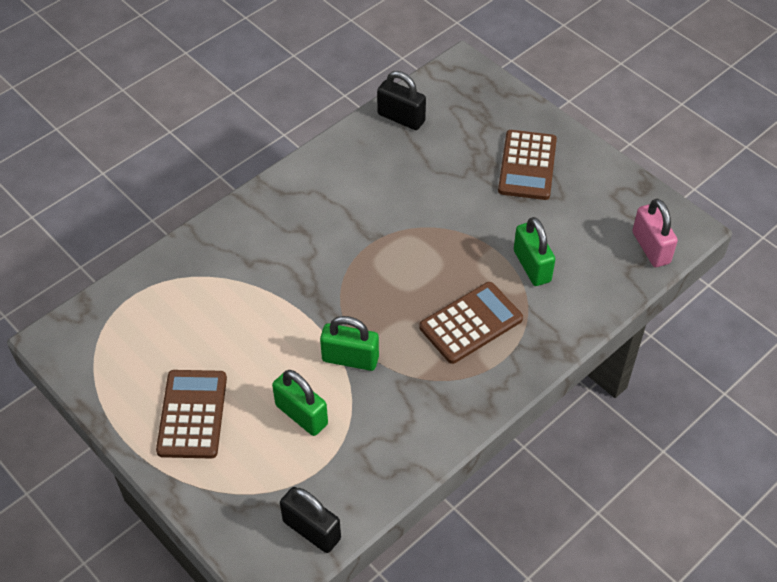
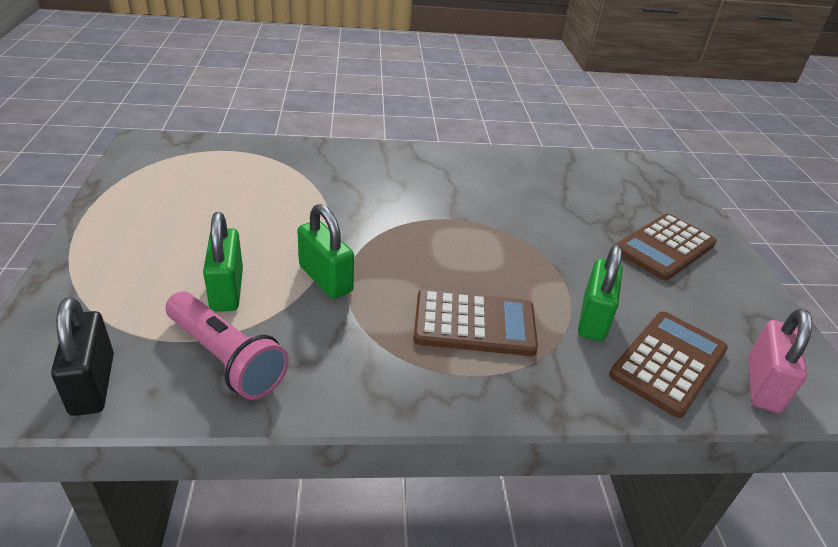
camera: 35 degrees right, 15 degrees down
brown calculator [156,370,227,458] -> brown calculator moved to [609,311,728,418]
black padlock [377,71,426,130] -> none
none -> pink flashlight [166,292,289,400]

